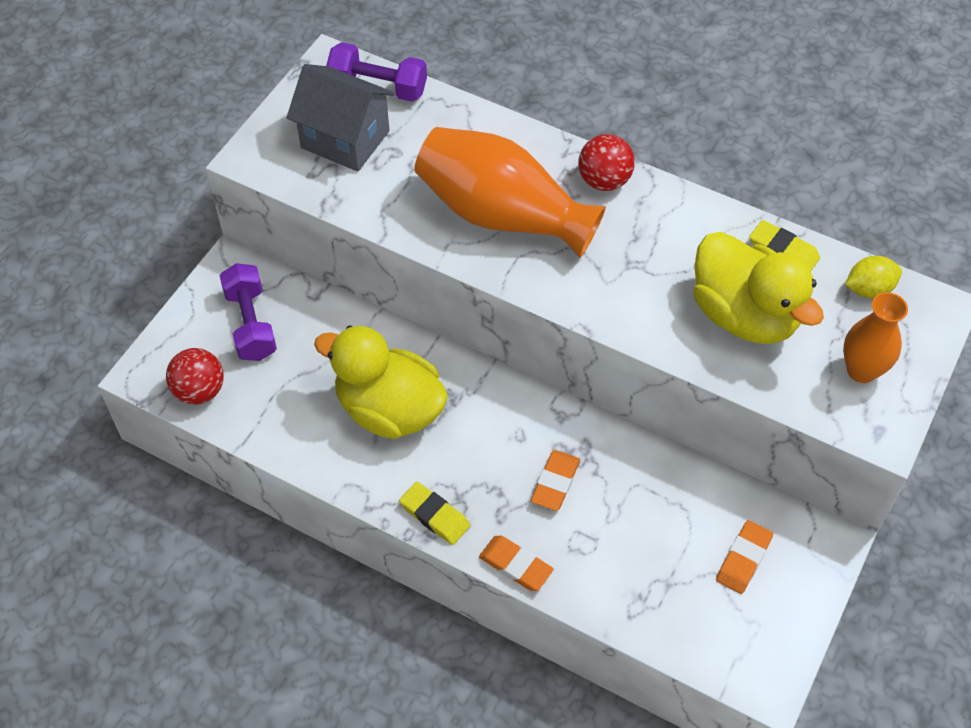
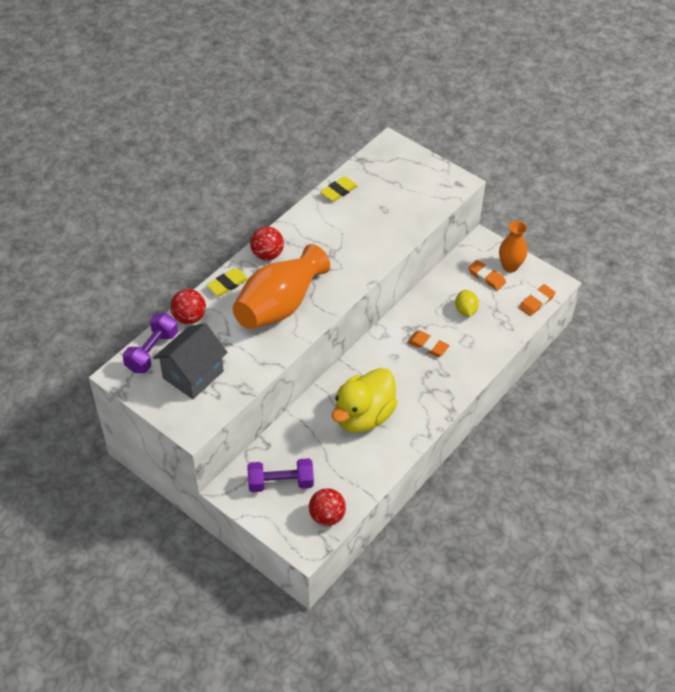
camera: 80 degrees left, 5 degrees down
yellow eraser [399,482,470,545] -> yellow eraser moved to [206,268,249,296]
orange eraser [479,536,554,591] -> orange eraser moved to [519,284,556,316]
yellow duck [693,232,824,344] -> none
orange vase [843,292,908,383] -> orange vase moved to [499,221,527,273]
yellow lemon [845,256,902,298] -> yellow lemon moved to [455,290,479,317]
none -> red ball [170,289,206,324]

